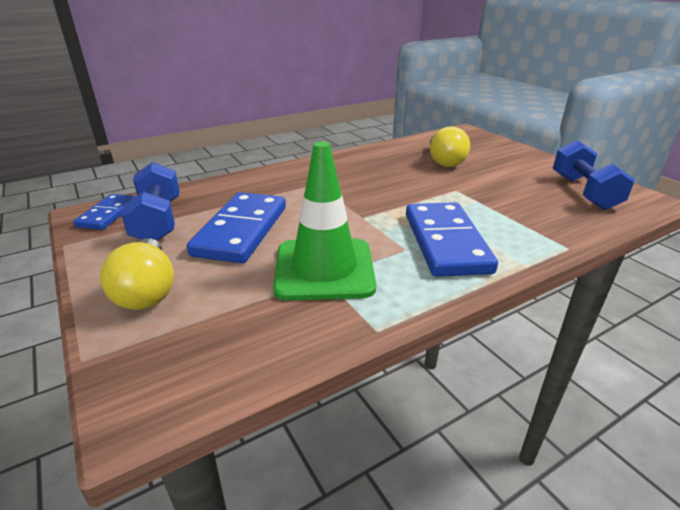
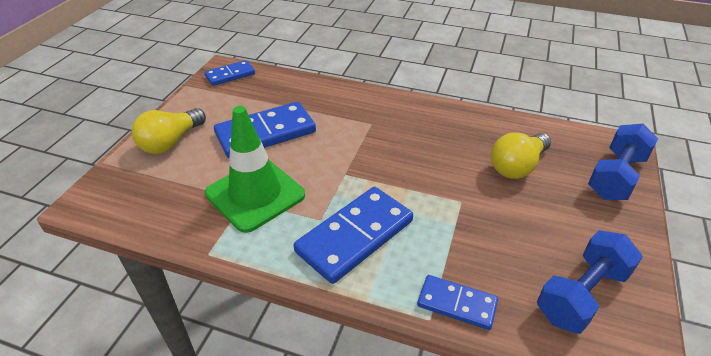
camera: 50 degrees right, 10 degrees up
blue dumbbell [121,162,180,241] -> blue dumbbell moved to [588,124,658,200]
none -> blue domino [417,275,498,330]

